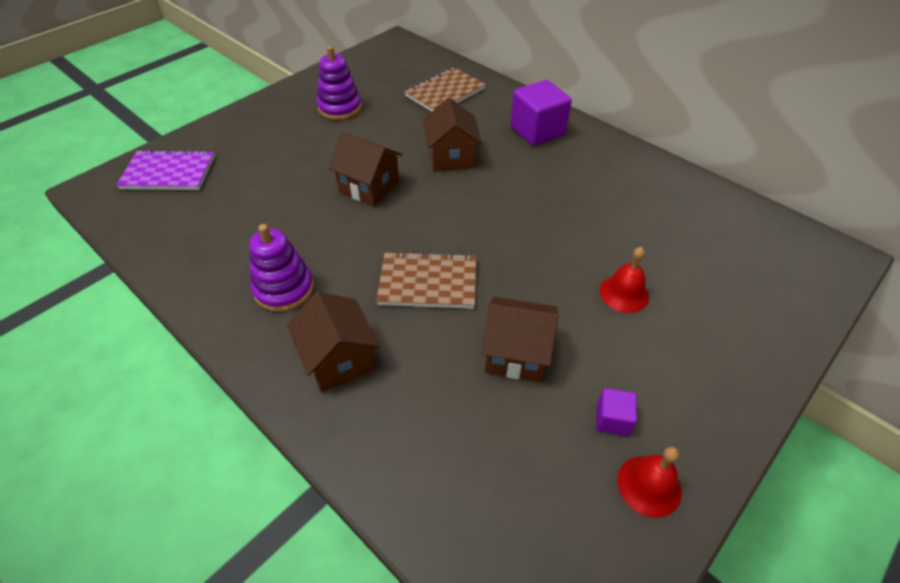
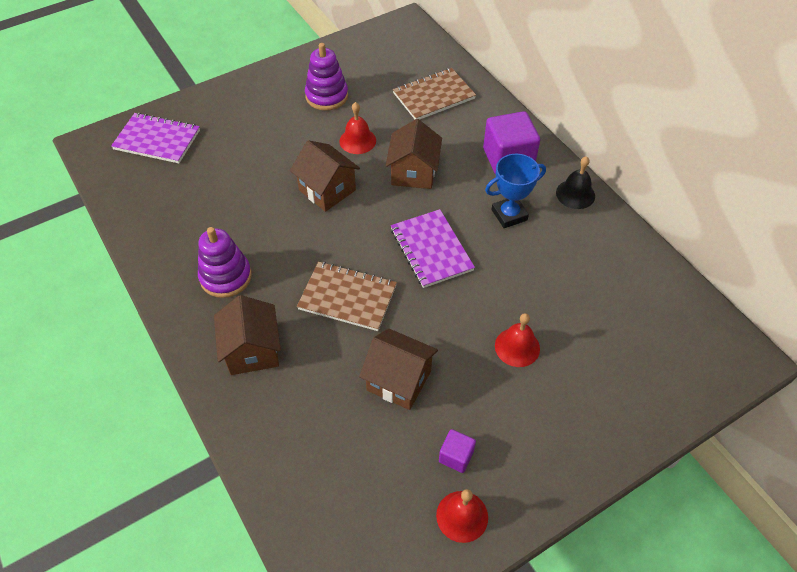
camera: 15 degrees right, 5 degrees up
none -> red bell [339,102,376,154]
none -> purple notebook [391,209,475,288]
none -> blue trophy [485,154,546,228]
none -> black bell [556,156,595,209]

